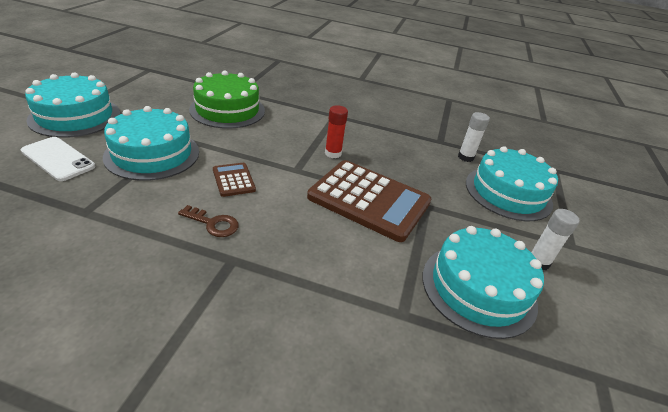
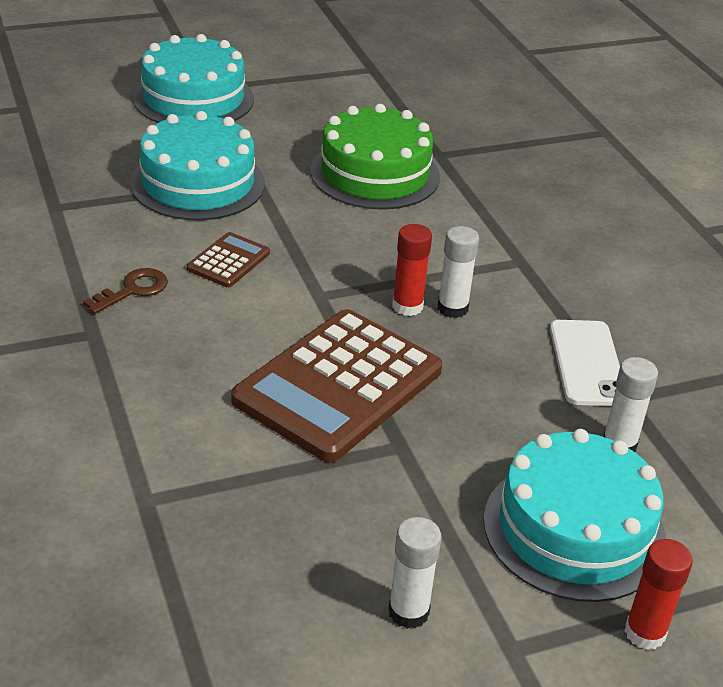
camera: 55 degrees right, 0 degrees up
white phone [21,137,95,181] -> white phone moved to [550,320,620,406]
brown key [178,205,239,237] -> brown key turned 120 degrees counterclockwise [83,268,168,314]
brown calculator [307,160,431,242] -> brown calculator turned 45 degrees clockwise [231,309,442,462]
turquoise cake [422,226,544,339] -> none
none -> white glue stick [438,226,479,318]
none -> red glue stick [625,539,693,650]

